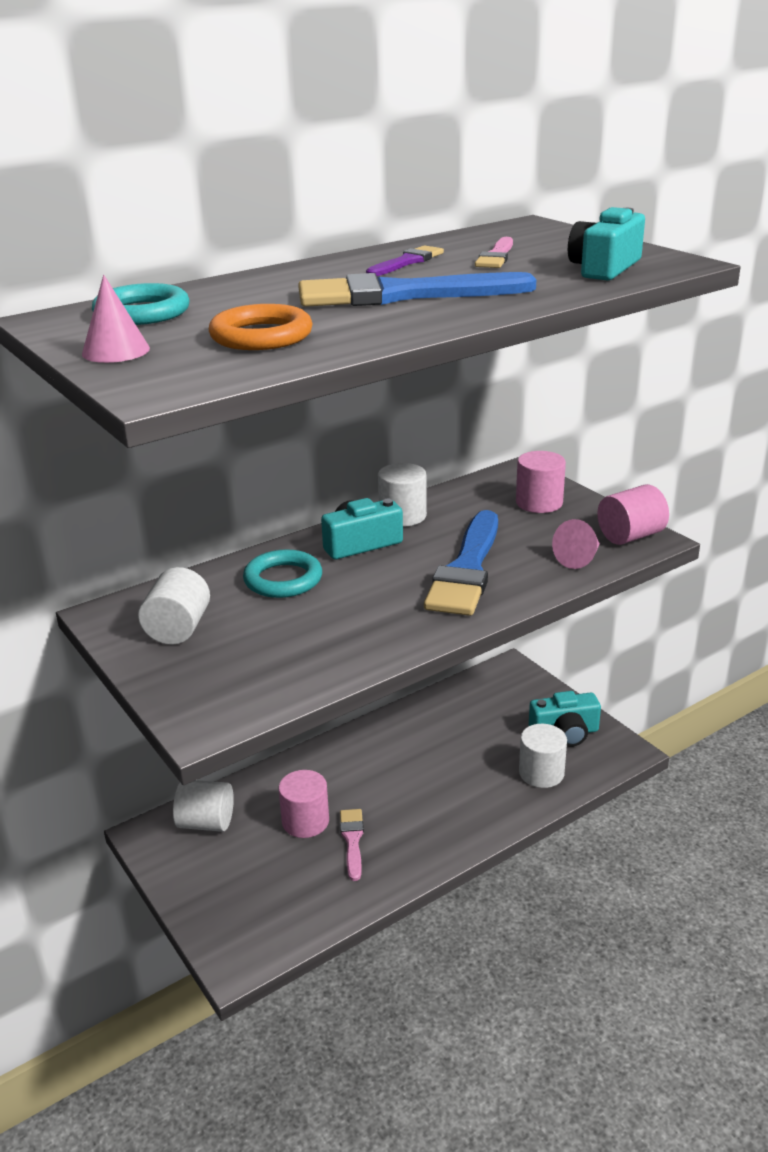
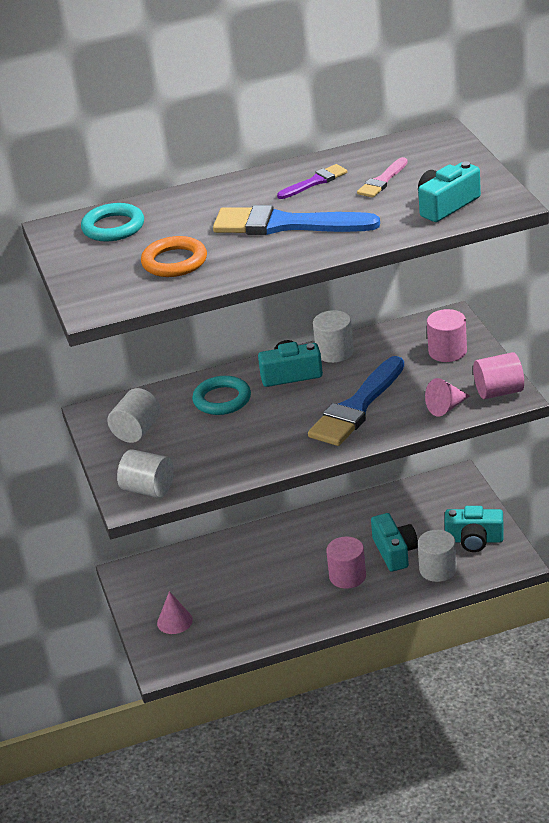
camera: 20 degrees right, 5 degrees up
pink cone [82,275,150,363] -> pink cone moved to [157,591,193,634]
white cylinder [173,780,234,832] -> white cylinder moved to [117,449,174,498]
pink cylinder [278,770,329,838] -> pink cylinder moved to [326,537,366,589]
pink brush [340,809,364,881] -> none
none -> turquoise camera [371,513,418,572]

